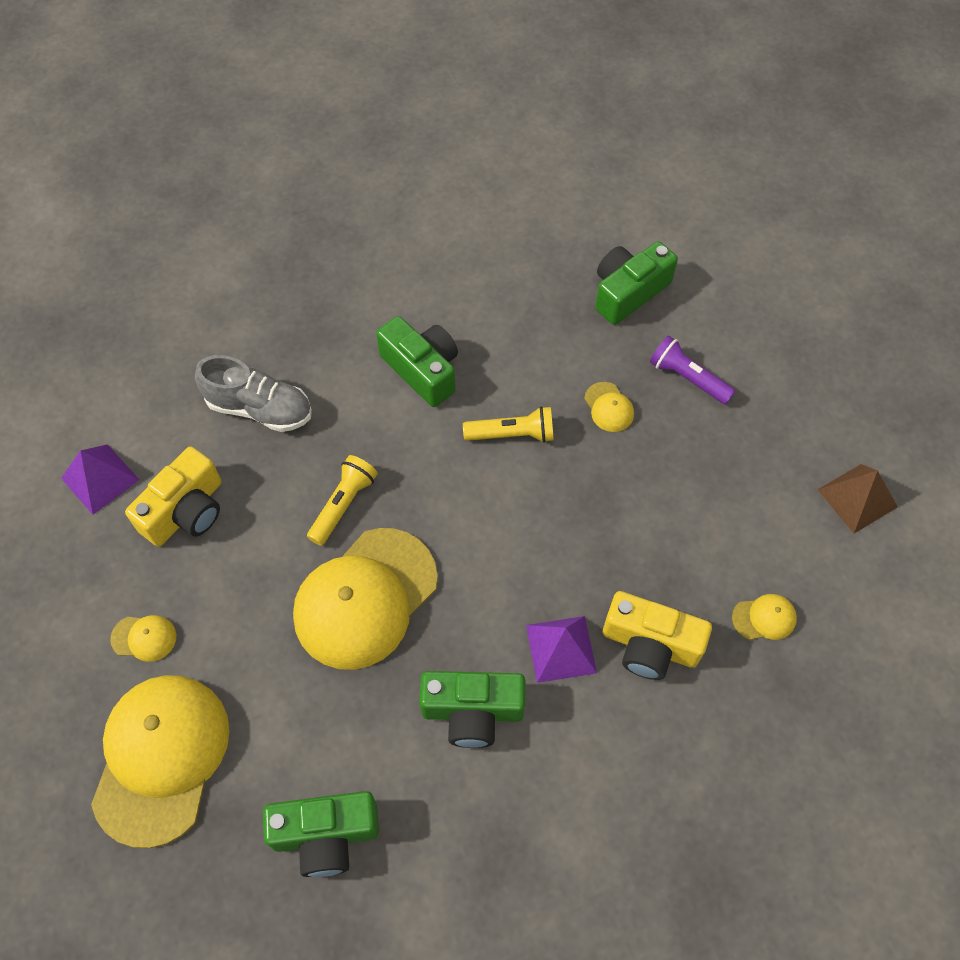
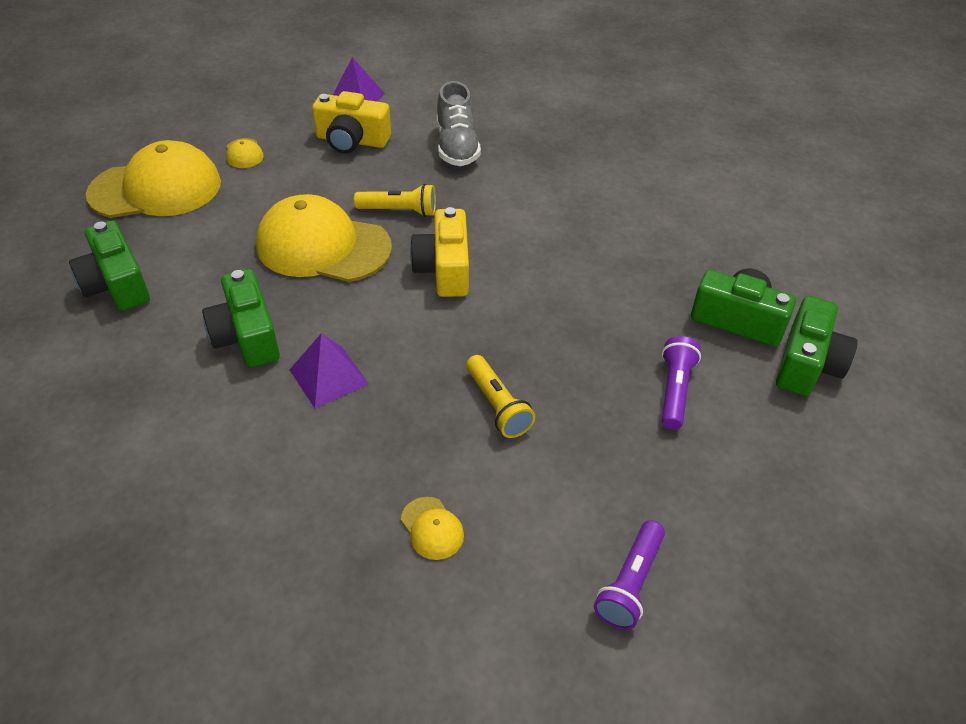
camera: 65 degrees right, 15 degrees down
green camera [376,316,458,407] -> green camera moved to [776,296,858,396]
yellow flashlight [463,406,554,443] -> yellow flashlight moved to [466,355,535,438]
yellow cap [584,382,634,432] -> none
yellow camera [603,591,712,680] -> yellow camera moved to [410,207,469,297]
brown pyramid [818,464,898,533] -> purple flashlight [594,520,665,630]

